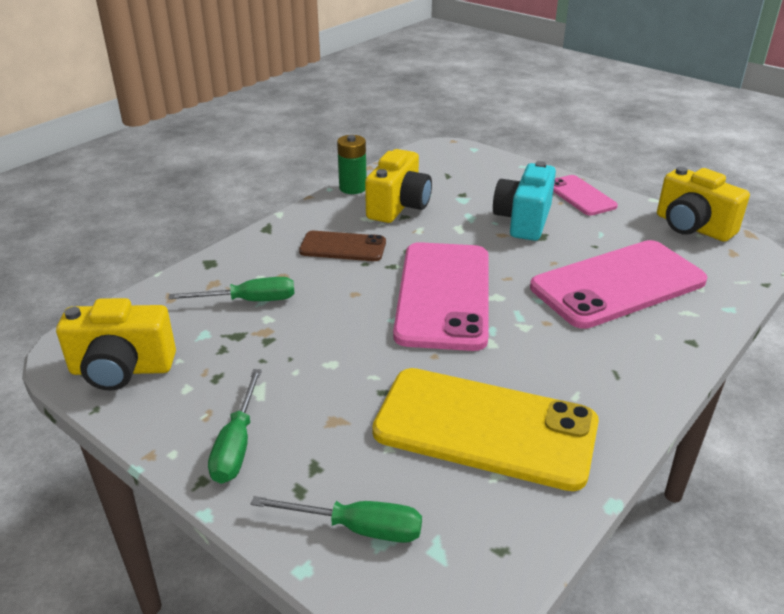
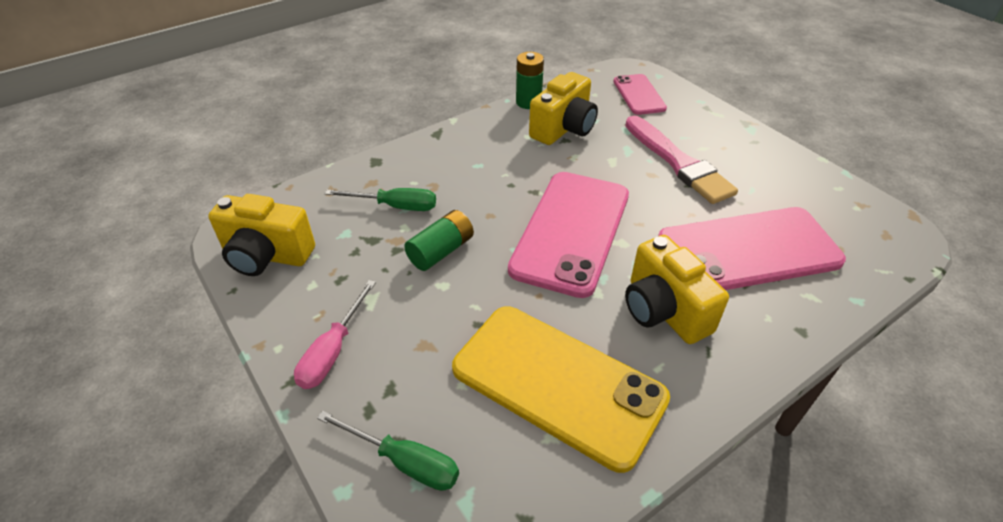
camera: 15 degrees right, 10 degrees up
green screwdriver [208,369,262,484] -> pink screwdriver [294,280,376,389]
brown phone [299,231,386,261] -> none
turquoise camera [493,161,556,241] -> pink brush [625,116,738,204]
pink phone [553,175,618,216] -> pink phone moved to [613,74,667,115]
yellow camera [657,166,750,242] -> yellow camera moved to [625,235,729,344]
none -> green battery [404,210,474,271]

